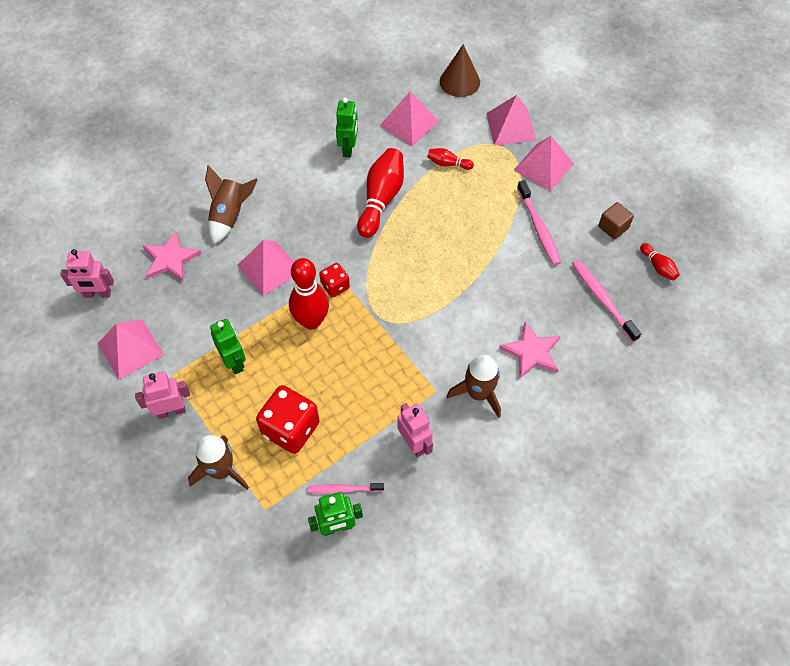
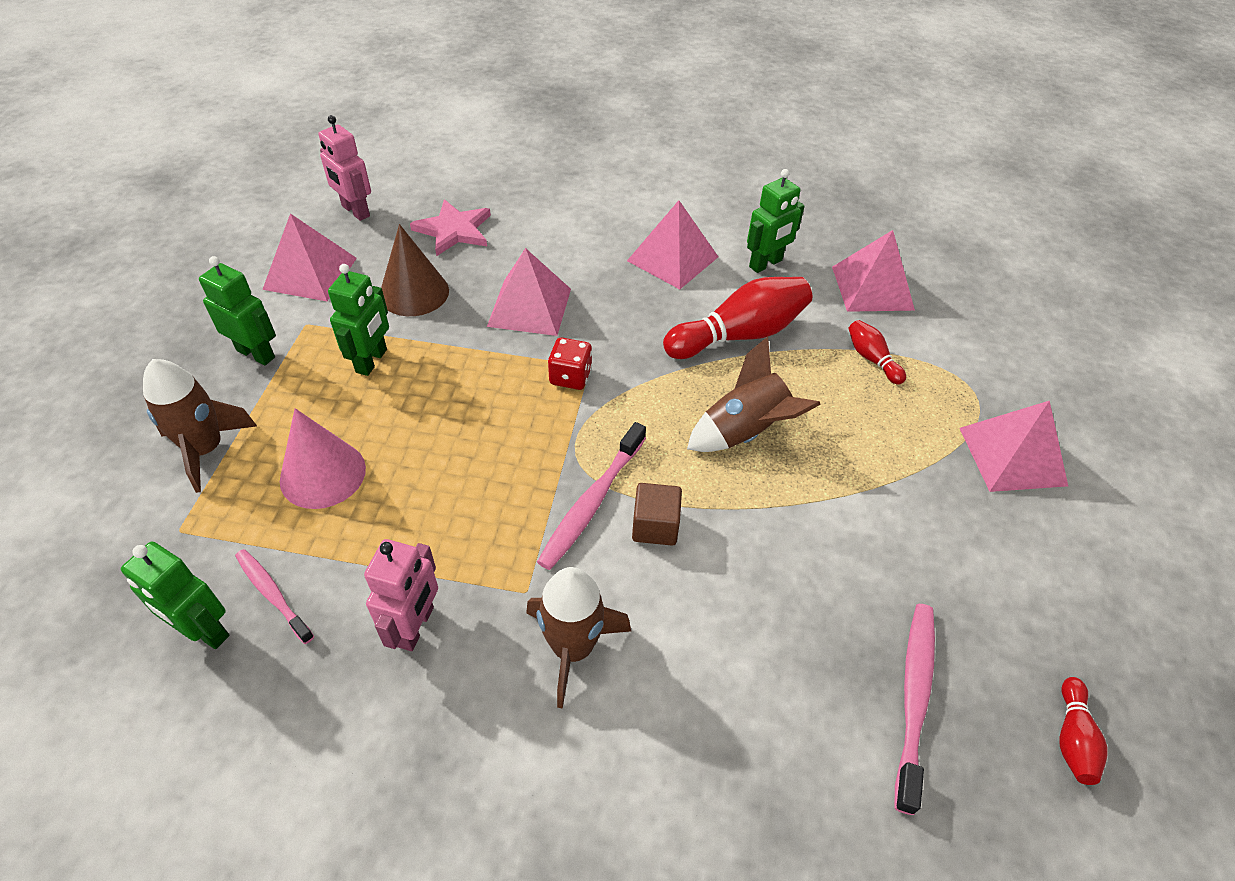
camera: 45 degrees right, 10 degrees down
pink robot [135,371,190,419] -> green robot [199,256,276,365]
brown rocket [205,165,258,244] -> brown rocket moved to [687,336,821,452]
red dice [256,385,319,454] -> pink cone [280,408,366,509]
red bowling pin [289,258,329,329] -> none
brown cone [440,44,480,97] -> brown cone moved to [381,224,449,316]
pink pyramid [486,95,536,145] -> pink pyramid moved to [627,200,718,289]
pink star [499,322,560,378] -> none
pink toothbrush [517,180,561,265] -> pink toothbrush moved to [537,422,646,570]
brown cube [598,202,634,240] -> brown cube moved to [632,483,682,546]

